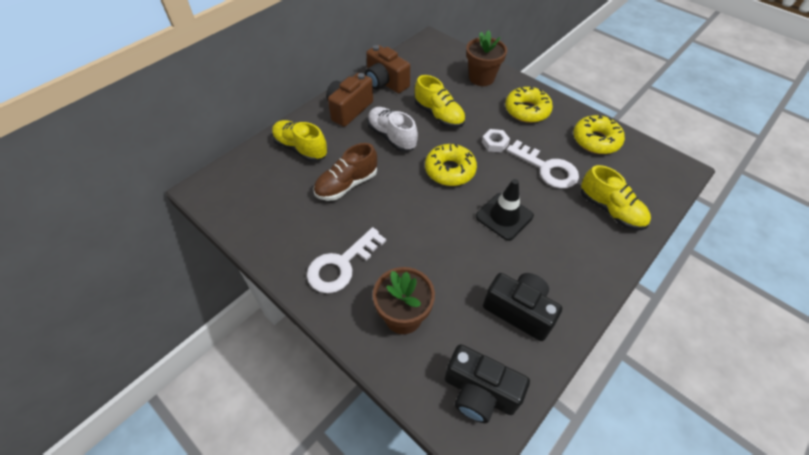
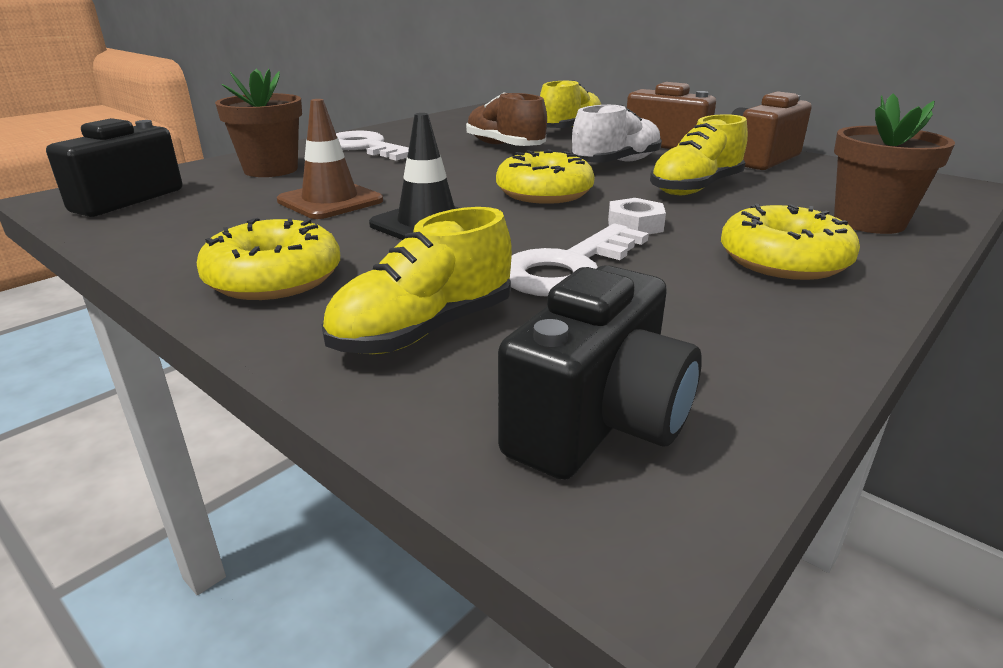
camera: 90 degrees right, 25 degrees down
black camera [483,273,562,341] -> black camera moved to [498,265,702,480]
yellow donut [573,115,625,154] -> yellow donut moved to [197,218,340,300]
none -> brown traffic cone [277,99,383,219]

